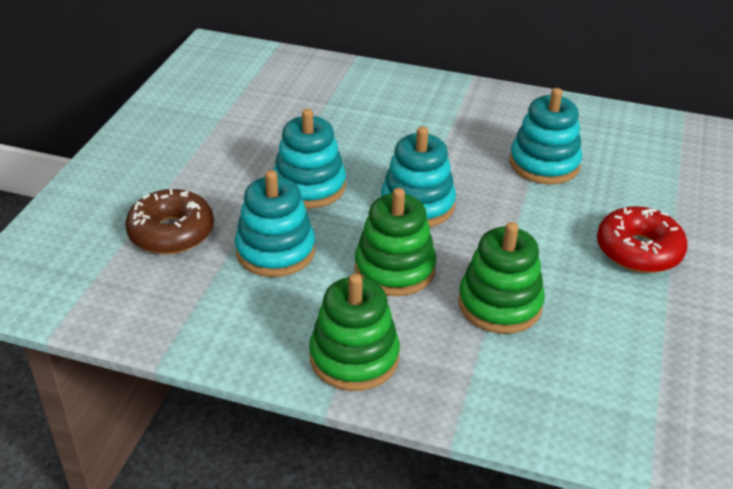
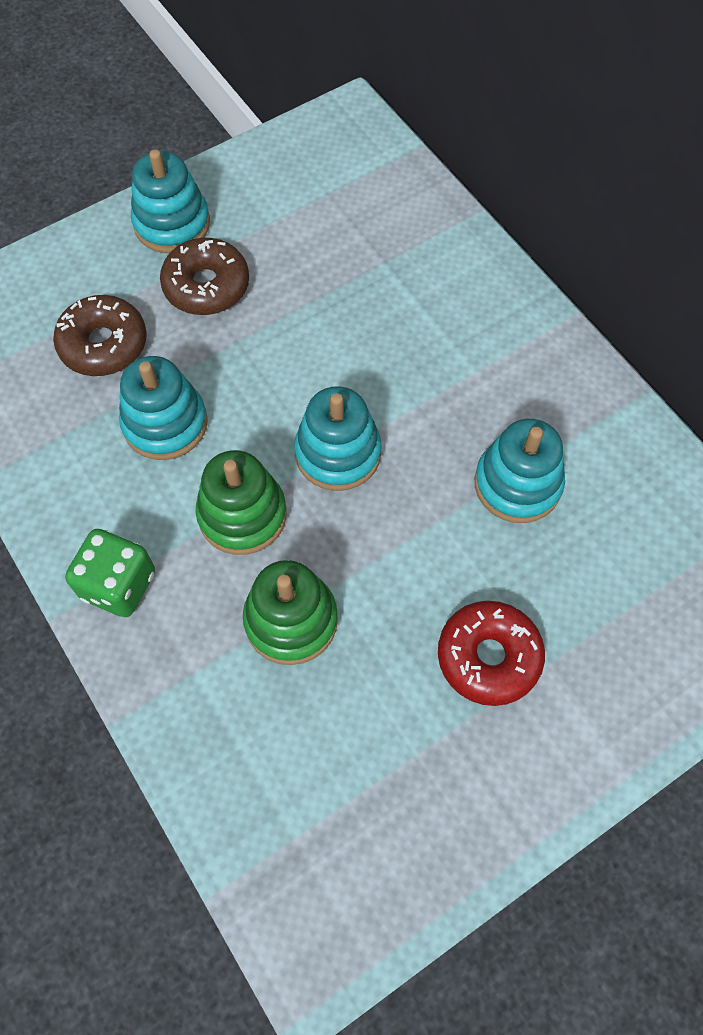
camera: 40 degrees right, 25 degrees up
turquoise stacking toy [273,109,346,209] -> turquoise stacking toy moved to [131,149,210,253]
green stacking toy [309,274,400,391] -> green dice [65,529,155,617]
none -> brown donut [160,238,249,315]

